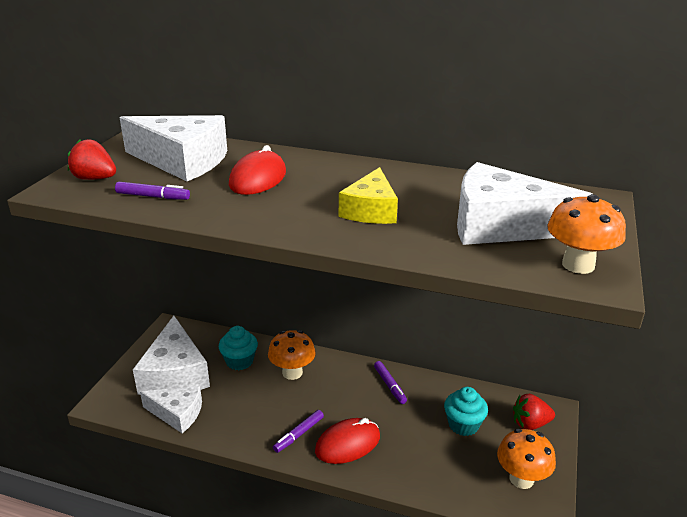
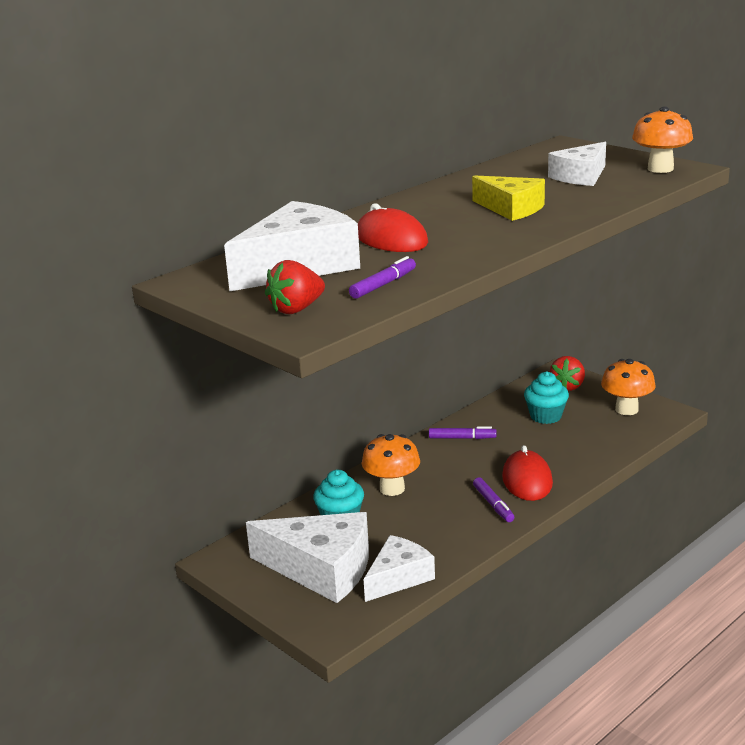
camera: 60 degrees left, 5 degrees down
white cheese [457,162,592,245] -> white cheese [548,142,606,186], size x0.62

